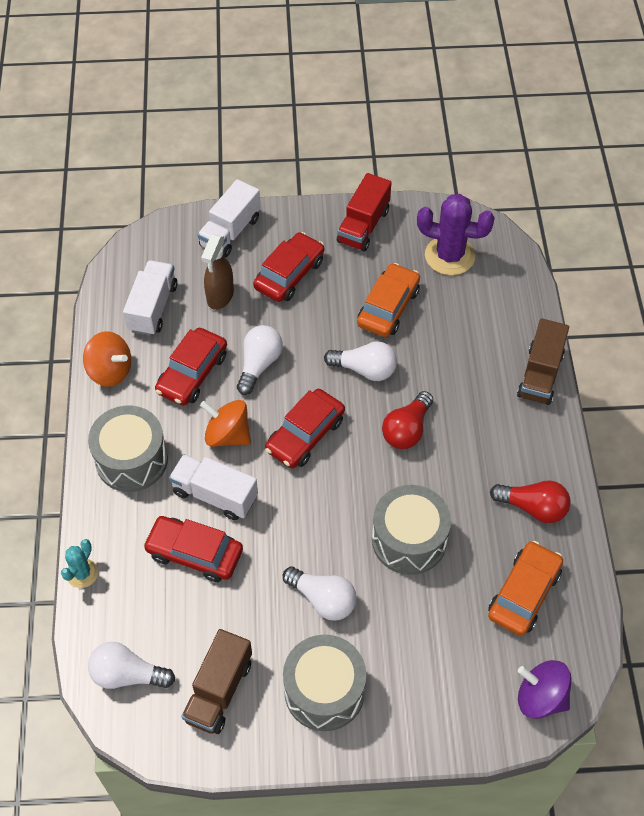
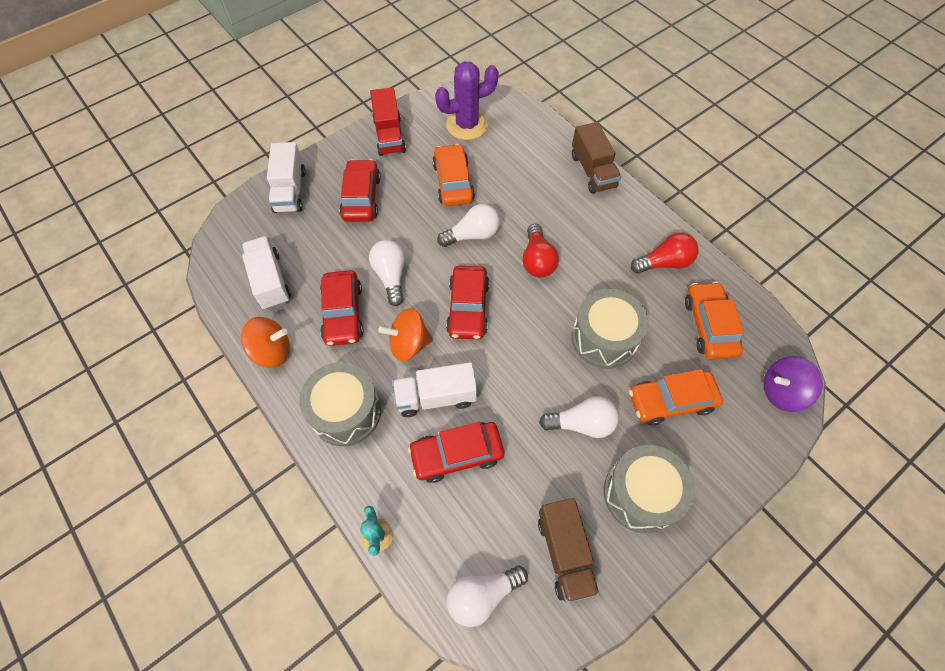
camera: 35 degrees left, 5 degrees up
brown spray bottle [201,234,234,310] -> none
none -> orange car [629,369,723,425]

